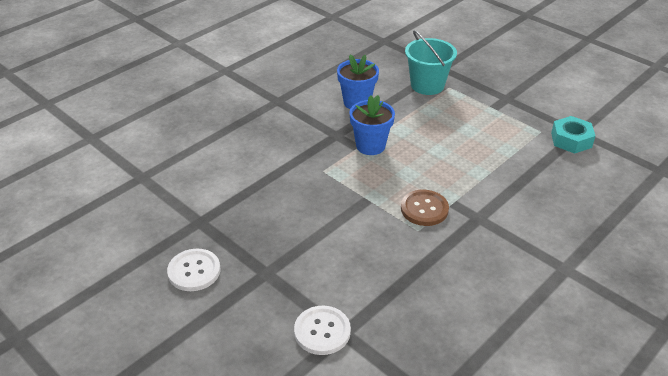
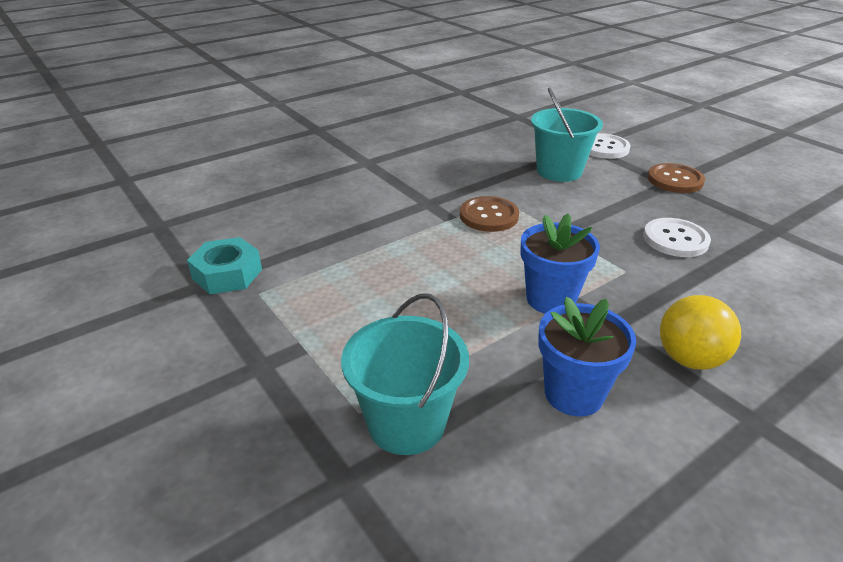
camera: 170 degrees left, 5 degrees down
white button [167,248,220,291] -> white button moved to [643,218,711,257]
none -> turquoise bucket [531,88,603,182]
none -> brown button [647,163,705,193]
none -> yellow ball [660,295,741,370]

